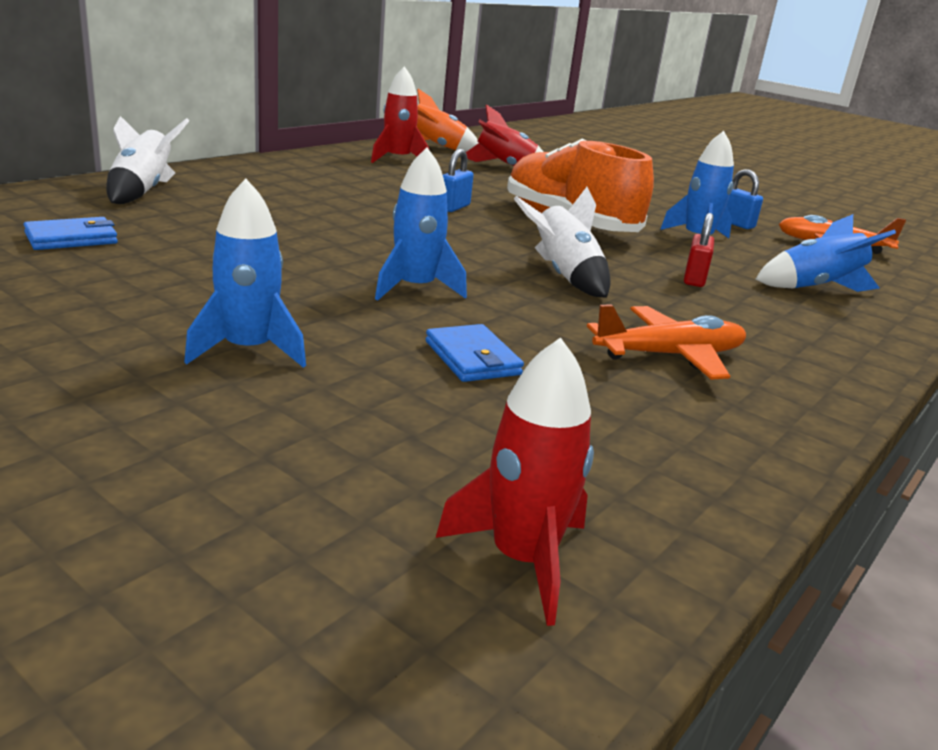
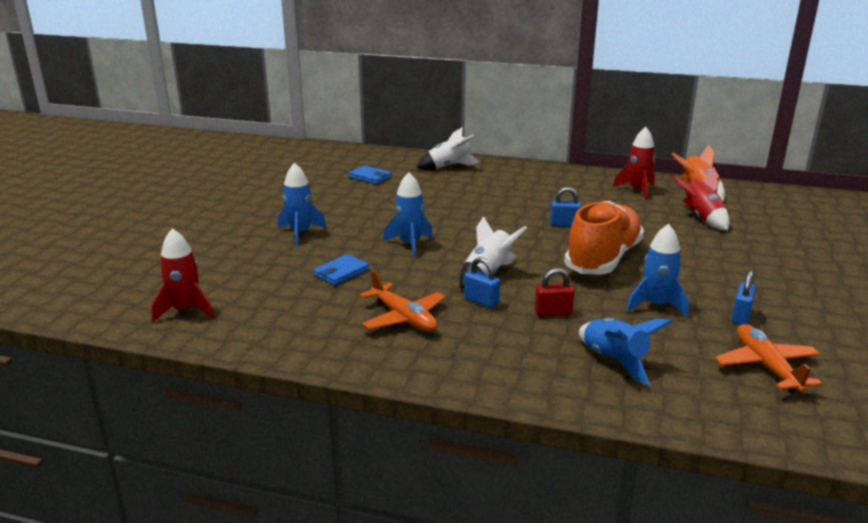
camera: 70 degrees right, 0 degrees up
none -> blue padlock [464,257,500,308]

